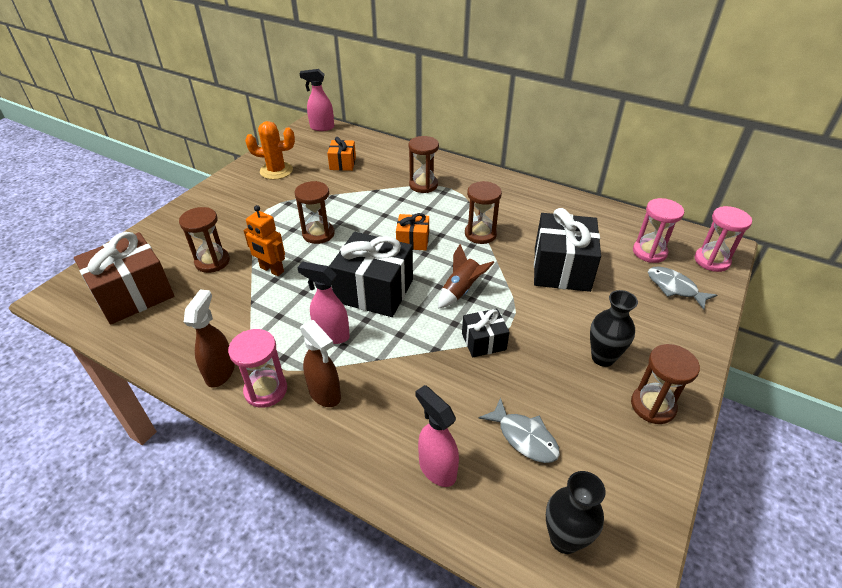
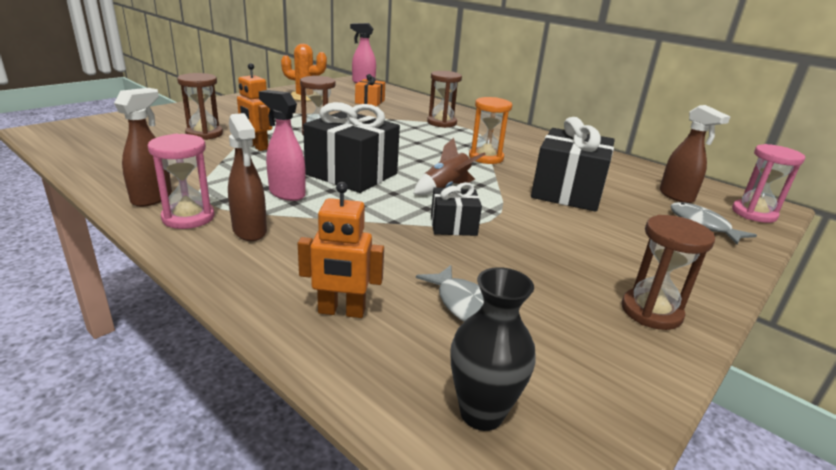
camera: 10 degrees right, 15 degrees down
brown gift [74,232,174,325] -> none
orange gift [396,213,429,251] -> none
pink spray bottle [415,385,459,487] -> orange robot [298,182,384,318]
brown hourglass [465,181,502,244] -> orange hourglass [469,97,512,164]
black vase [590,290,638,367] -> none
pink hourglass [633,198,684,263] -> brown spray bottle [660,105,730,203]

